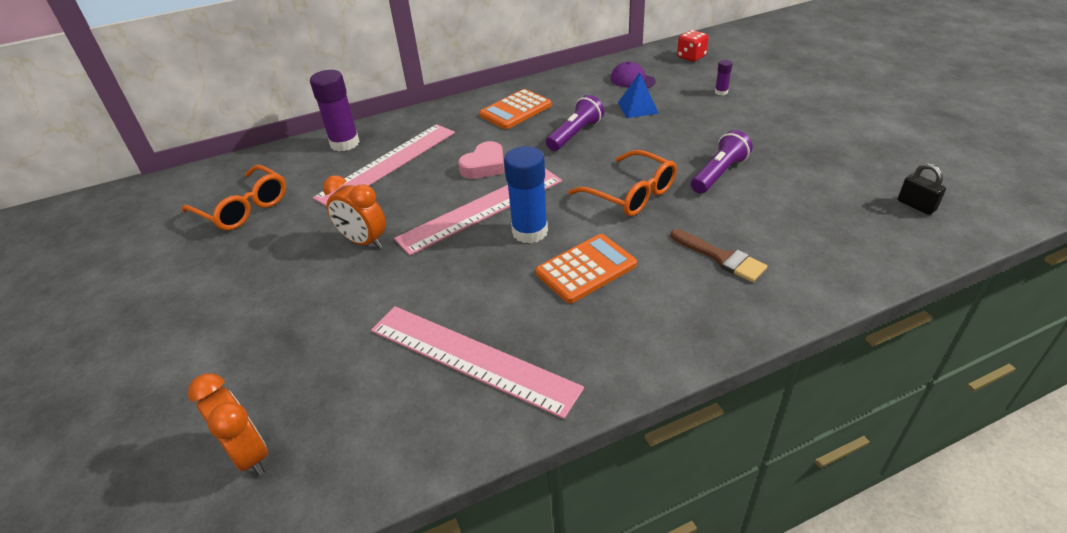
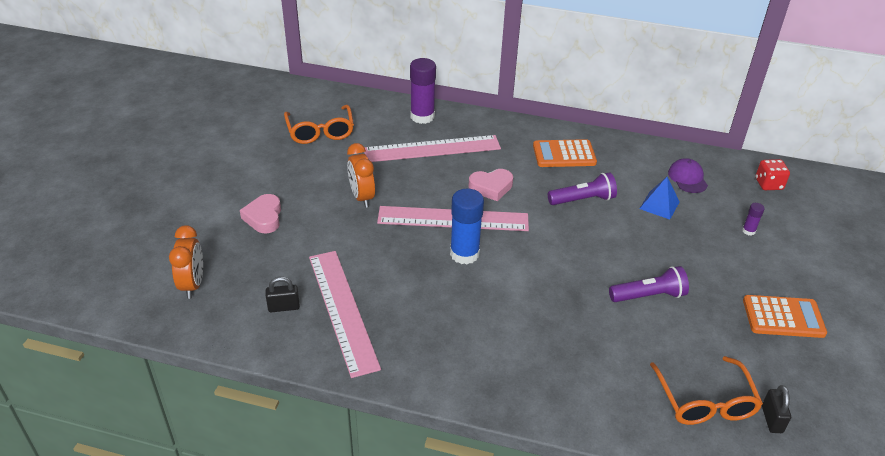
camera: 35 degrees right, 0 degrees up
orange calculator [535,234,637,303] -> orange calculator moved to [743,295,827,338]
orange glasses [568,150,677,216] -> orange glasses moved to [650,356,763,425]
brown brush [670,229,767,282] -> none
none -> pink heart [240,194,281,234]
none -> black padlock [266,276,300,312]

